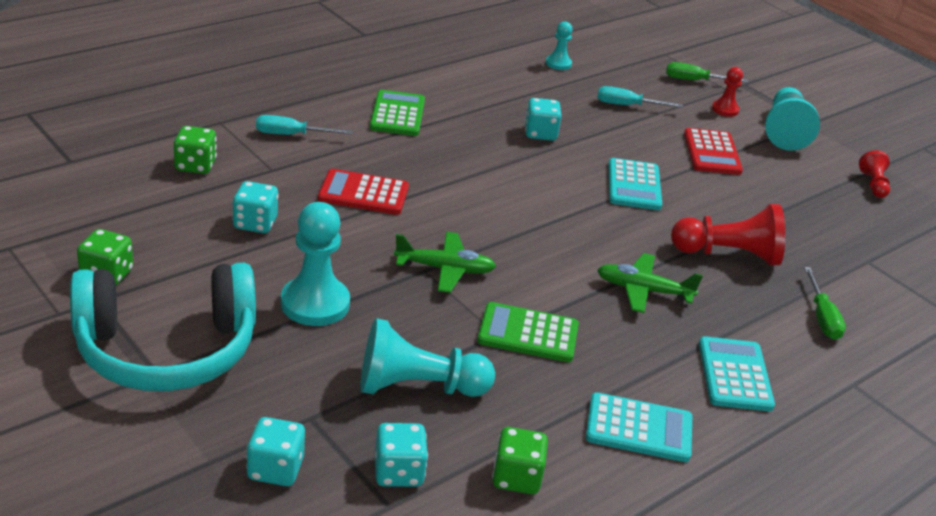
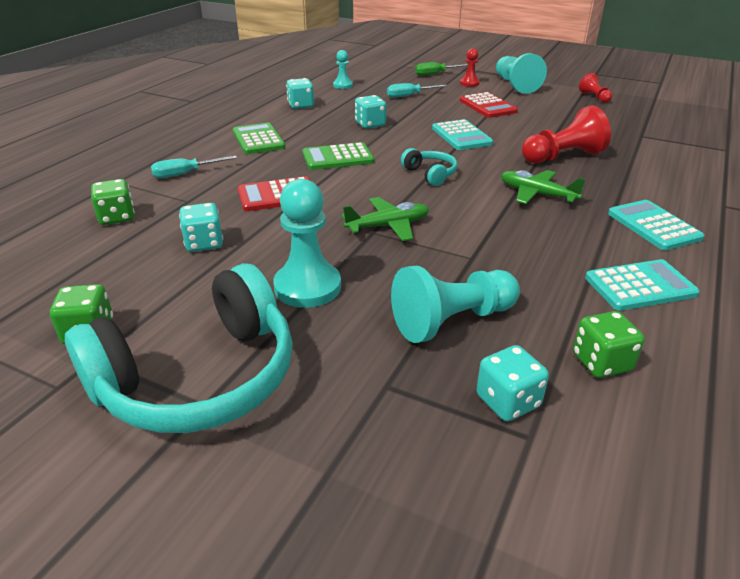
camera: 20 degrees left, 0 degrees up
turquoise dice [246,417,305,486] -> turquoise dice moved to [286,78,314,109]
green calculator [477,302,579,362] -> green calculator moved to [302,142,374,170]
green plane [597,253,703,313] -> green plane turned 45 degrees clockwise [501,170,585,204]
green screwdriver [804,267,846,340] -> none
none -> turquoise headphones [401,148,457,186]

